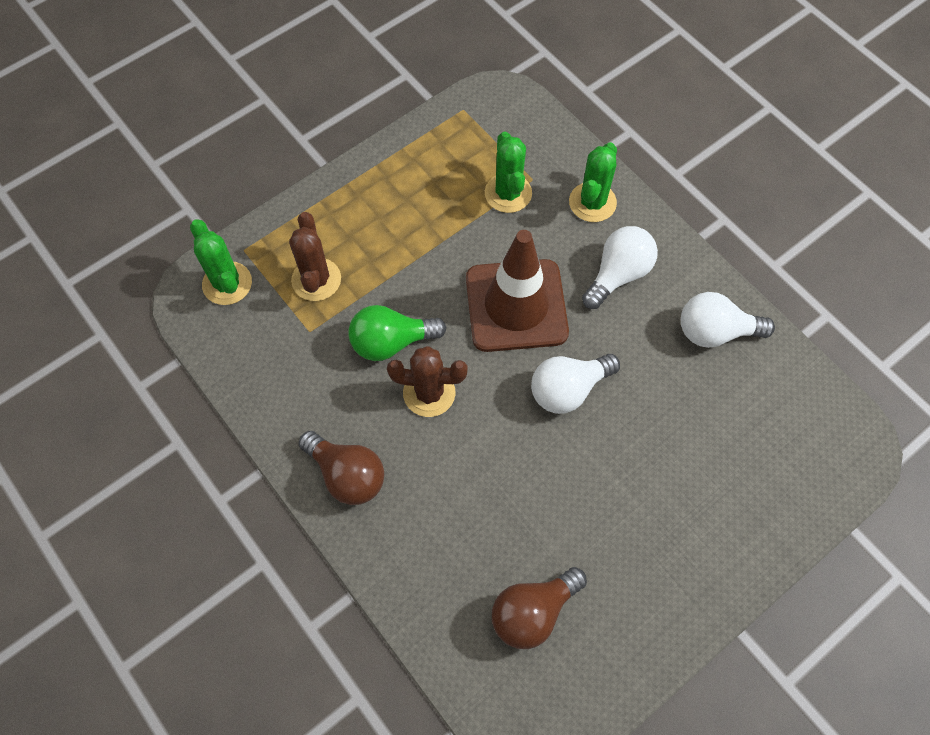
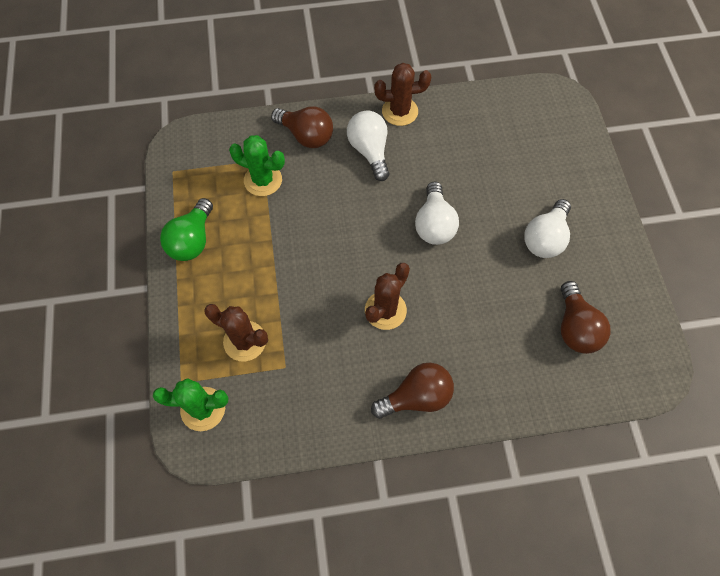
camera: 60 degrees left, 0 degrees up
green light bulb [348,305,446,361] -> green light bulb moved to [160,198,213,261]
brown traffic cone [466,230,569,352] -> none
green cactus [569,142,617,222] -> brown light bulb [271,106,333,148]
white light bulb [681,292,775,348] -> white light bulb moved to [524,199,571,258]
none -> brown cactus [374,63,431,126]

